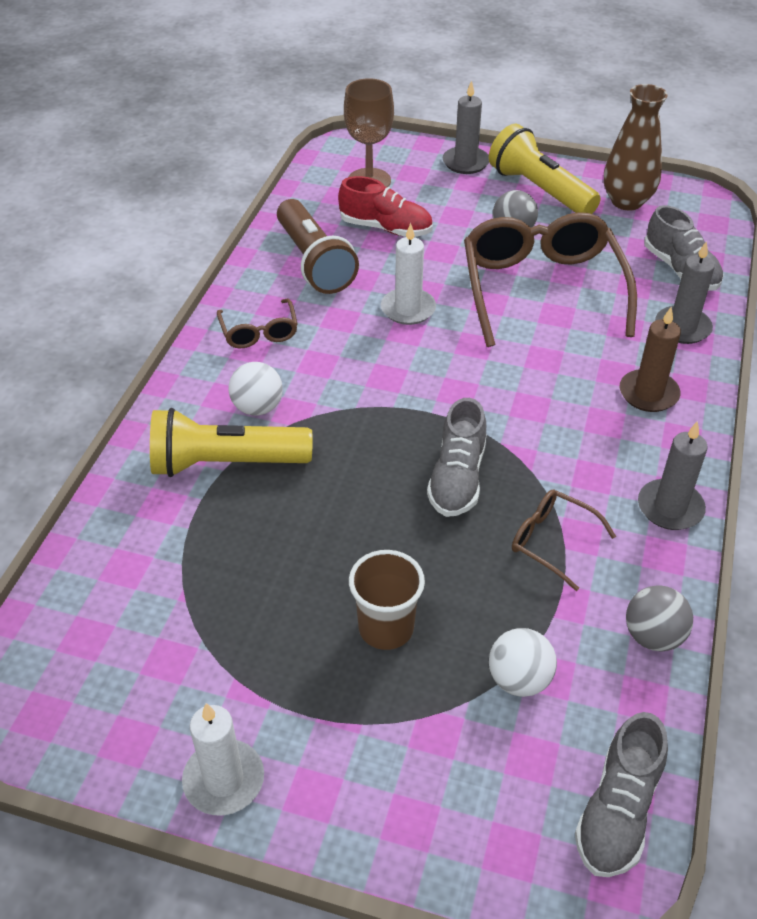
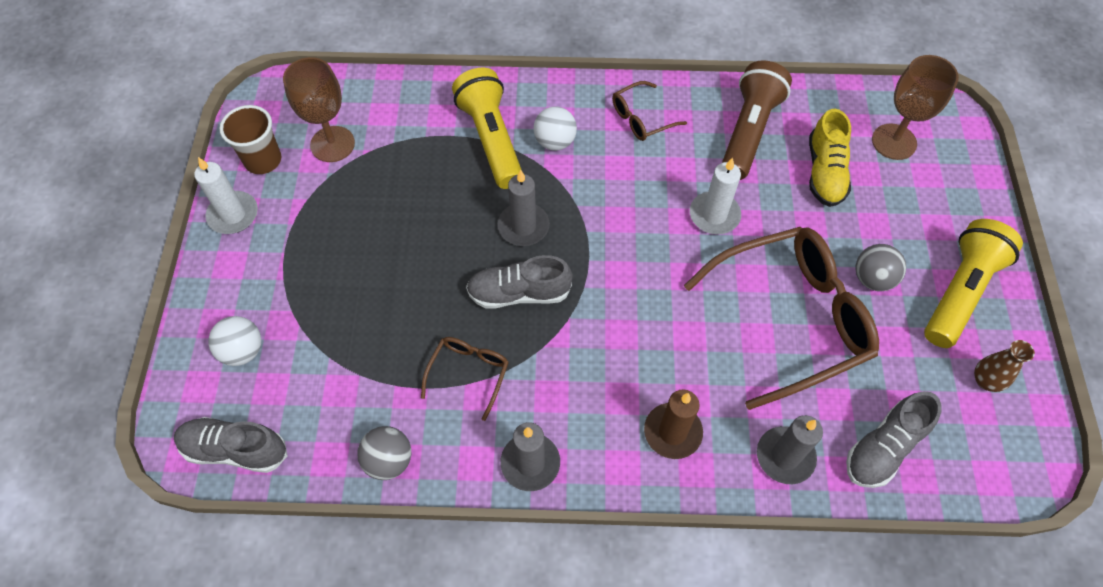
camera: 75 degrees right, 15 degrees up
brown flashlight [277,199,359,294] -> brown flashlight turned 150 degrees clockwise [722,60,792,180]
red shoe [338,176,433,237] -> yellow shoe [809,109,851,207]
brown cup [349,550,425,650] -> brown cup moved to [220,105,281,174]
grey candle [443,80,489,174] -> grey candle moved to [498,170,550,246]
white ball [489,628,557,697] -> white ball moved to [208,316,261,366]
brown vase [604,84,668,210] -> brown vase [974,340,1035,392], size x0.56
none -> brown goblet [283,57,355,162]

